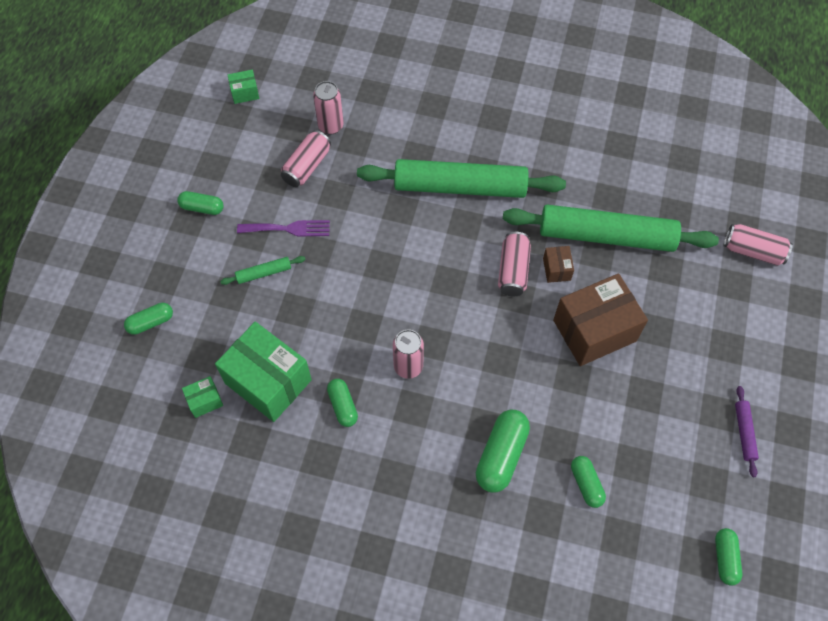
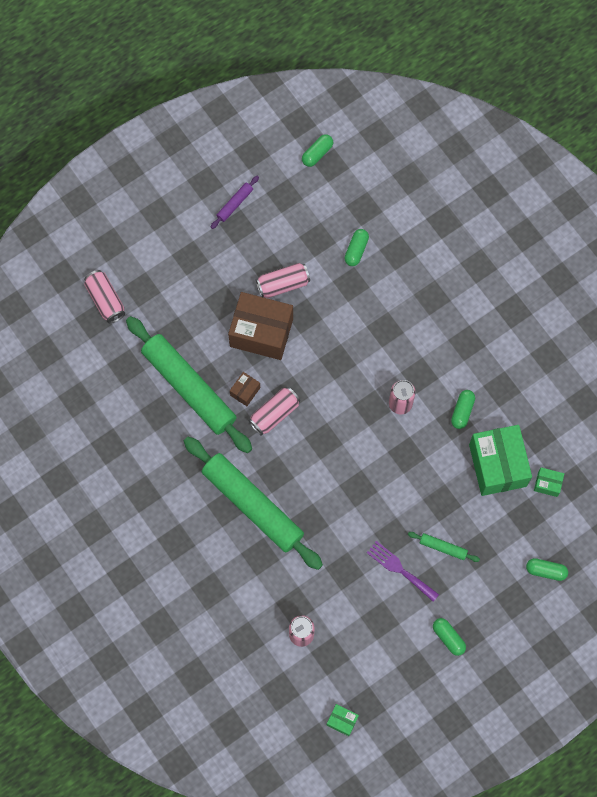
camera: 140 degrees left, 10 degrees up
pink can [281,130,331,187] -> pink can moved to [256,263,310,298]
green capsule [476,410,530,492] -> none

